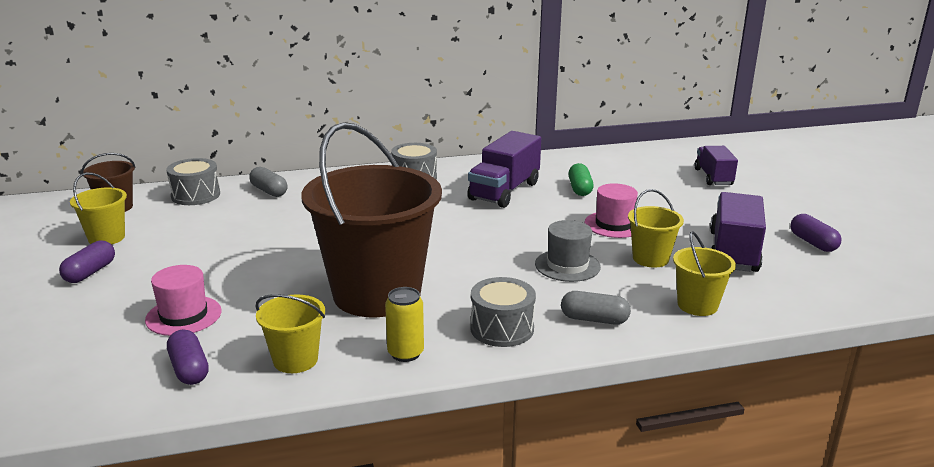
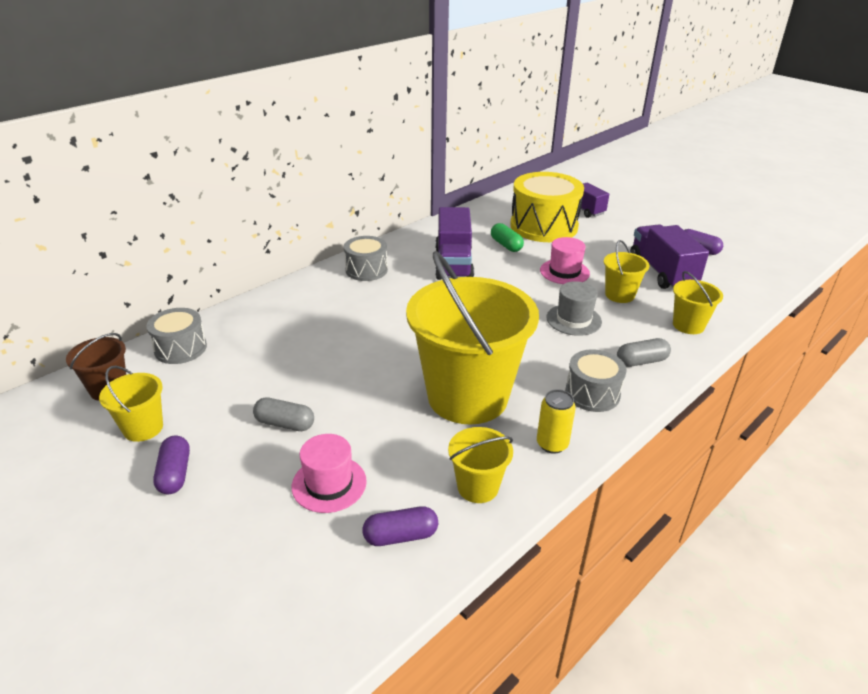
camera: 30 degrees left, 10 degrees up
purple capsule [167,329,209,385] -> purple capsule turned 45 degrees counterclockwise [363,506,438,546]
grey capsule [249,167,288,197] -> grey capsule moved to [253,397,314,431]
brown bucket [302,122,442,317] -> yellow bucket [406,251,539,424]
none -> yellow drum [510,172,584,242]

